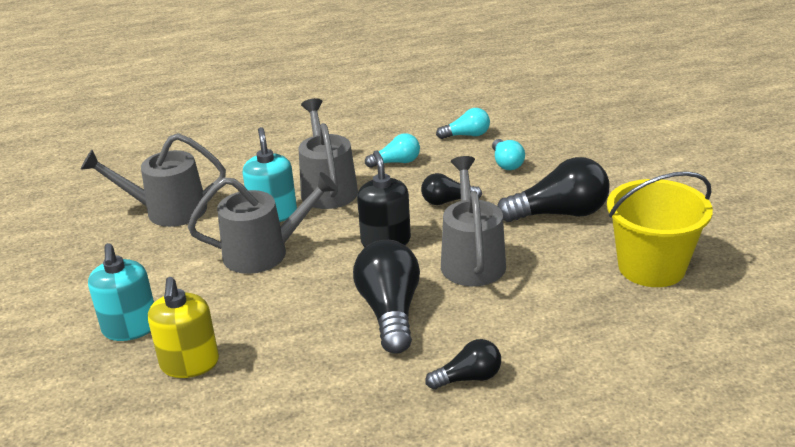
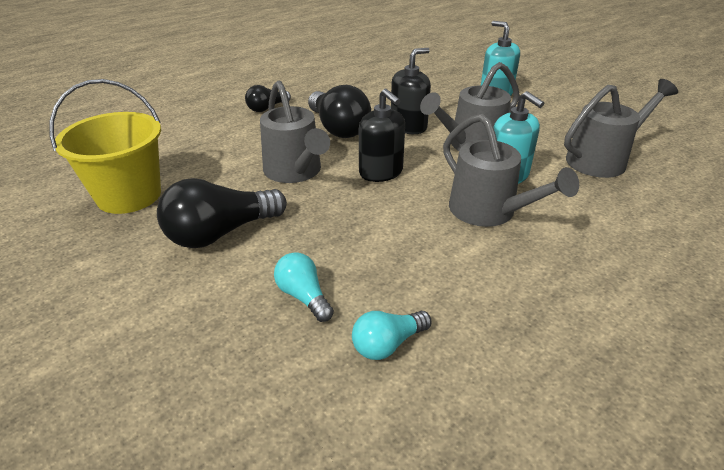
camera: 155 degrees right, 5 degrees up
yellow soap dispenser [148,277,219,378] -> none
turquoise light bulb [365,133,420,168] -> none
black light bulb [421,173,482,205] -> none
none -> black soap dispenser [391,48,431,134]

